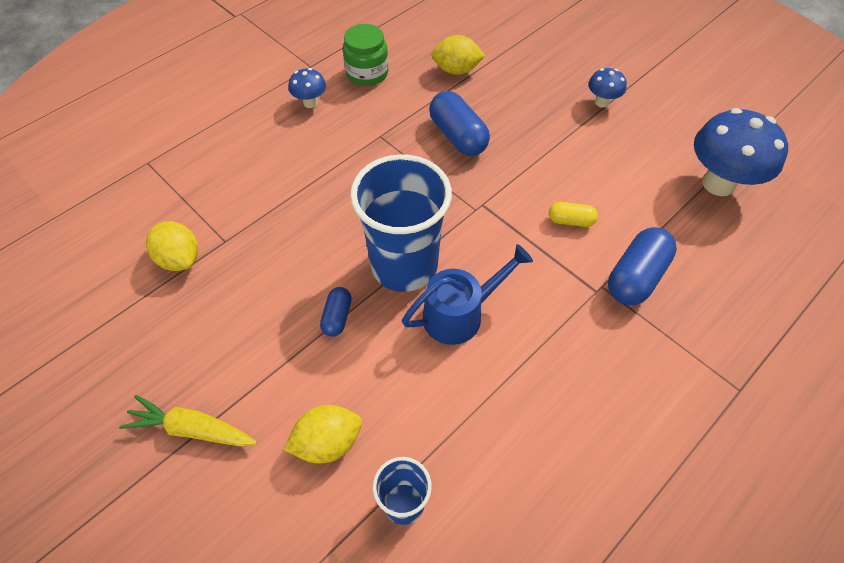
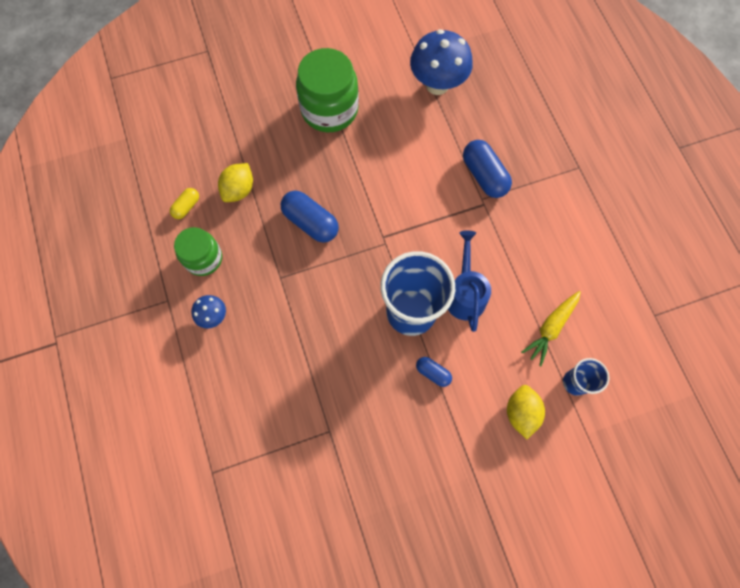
camera: 65 degrees left, 15 degrees up
yellow carrot [119,395,257,446] -> yellow carrot moved to [521,291,581,366]
yellow lemon [146,221,198,271] -> none
blue capsule [429,91,490,156] -> blue capsule turned 45 degrees clockwise [281,190,339,242]
yellow capsule [549,202,598,227] -> yellow capsule moved to [170,188,199,219]
blue mushroom [588,68,627,107] -> green jar [296,48,359,132]

